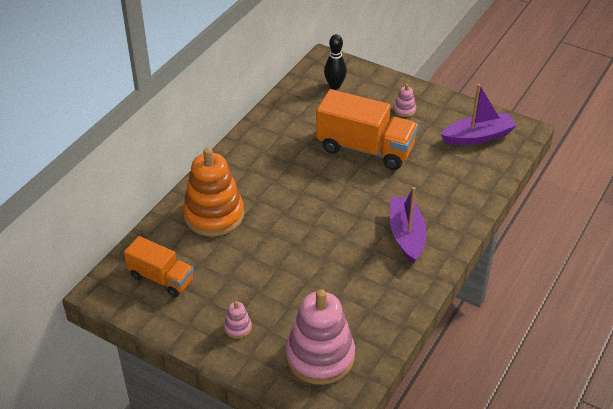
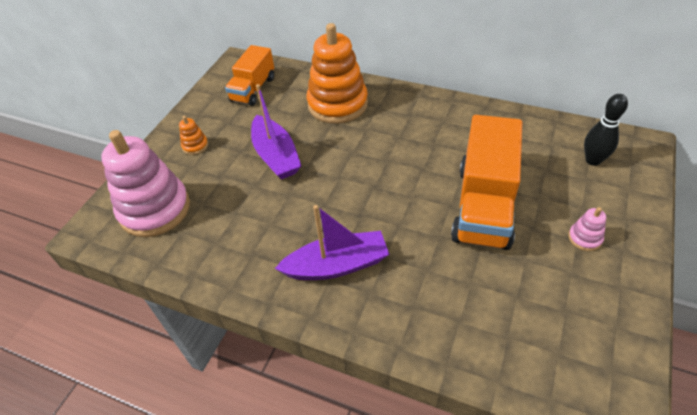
camera: 85 degrees right, 5 degrees up
pink stacking toy [224,301,252,339] -> orange stacking toy [179,116,208,155]
purple boat [440,84,517,145] -> purple boat moved to [251,84,301,179]

